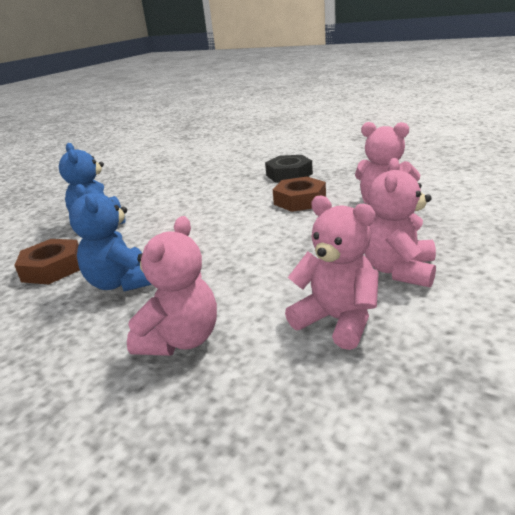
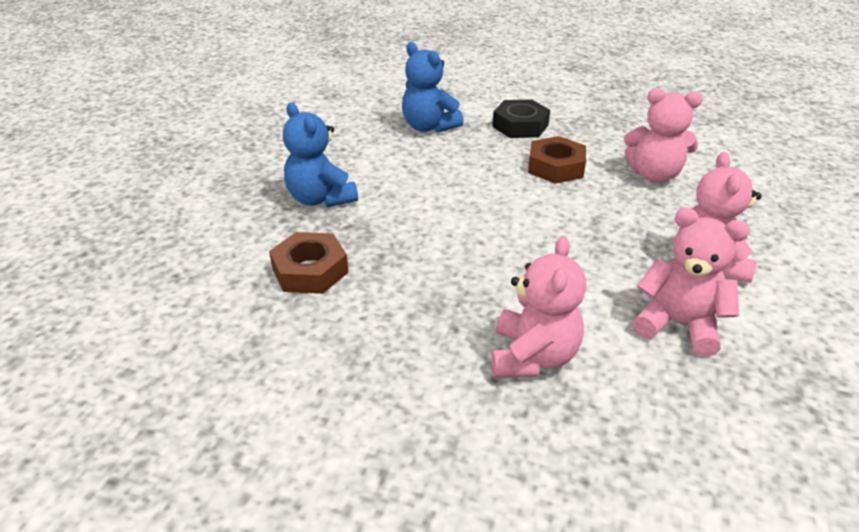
camera: 15 degrees left, 10 degrees up
blue teddy bear [69,184,152,292] -> blue teddy bear moved to [402,42,464,133]

